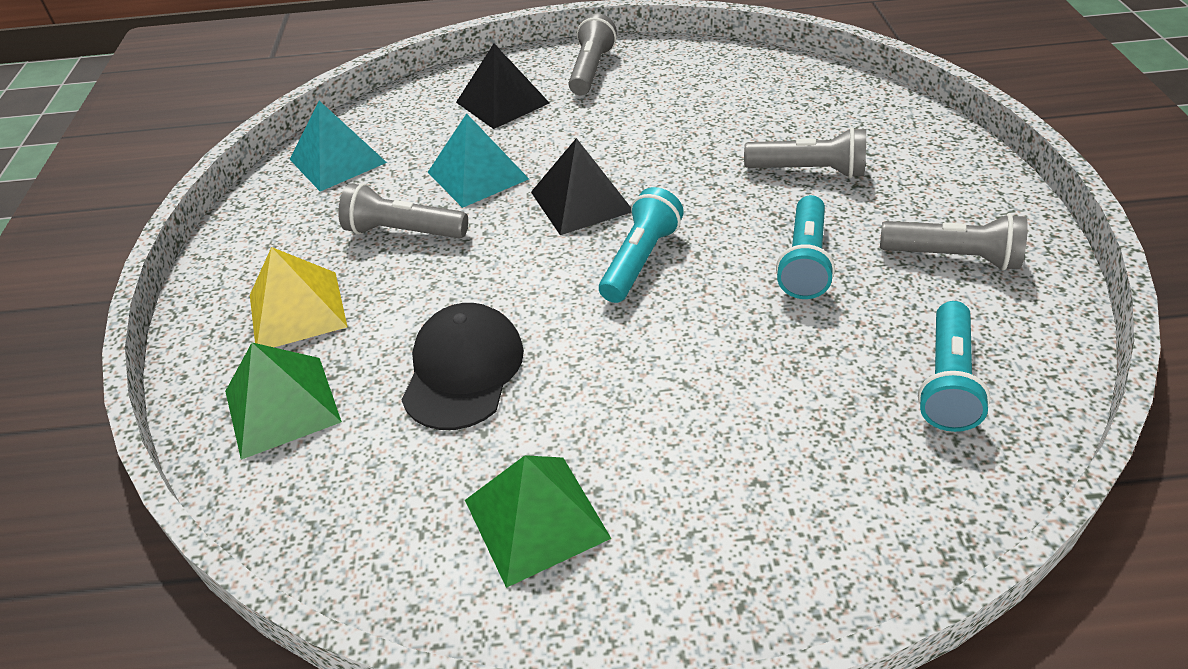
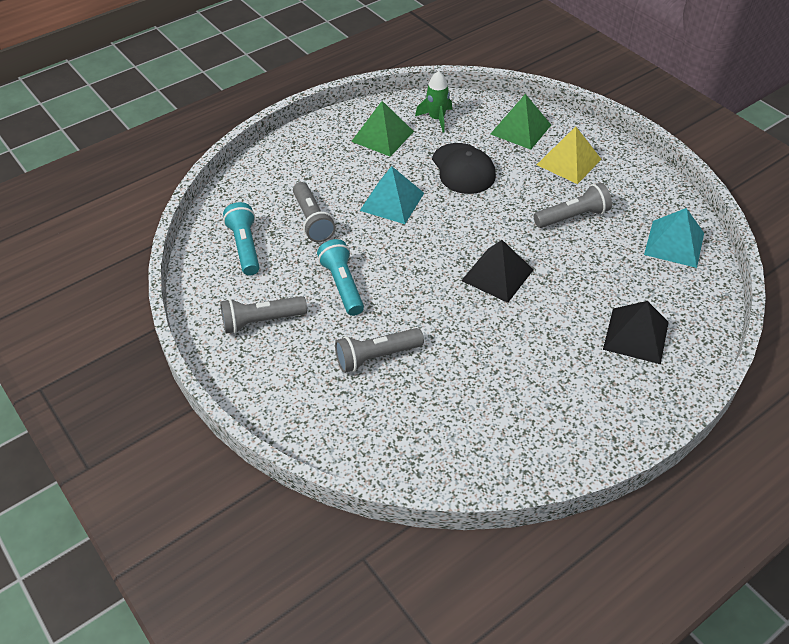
camera: 145 degrees right, 5 degrees up
turquoise pyramid [428,114,529,208] -> turquoise pyramid moved to [360,166,424,224]
grey flashlight [569,13,617,95] -> grey flashlight moved to [293,182,336,242]
turquoise flashlight [599,187,684,303] -> none
none -> green rocket [415,71,452,133]

